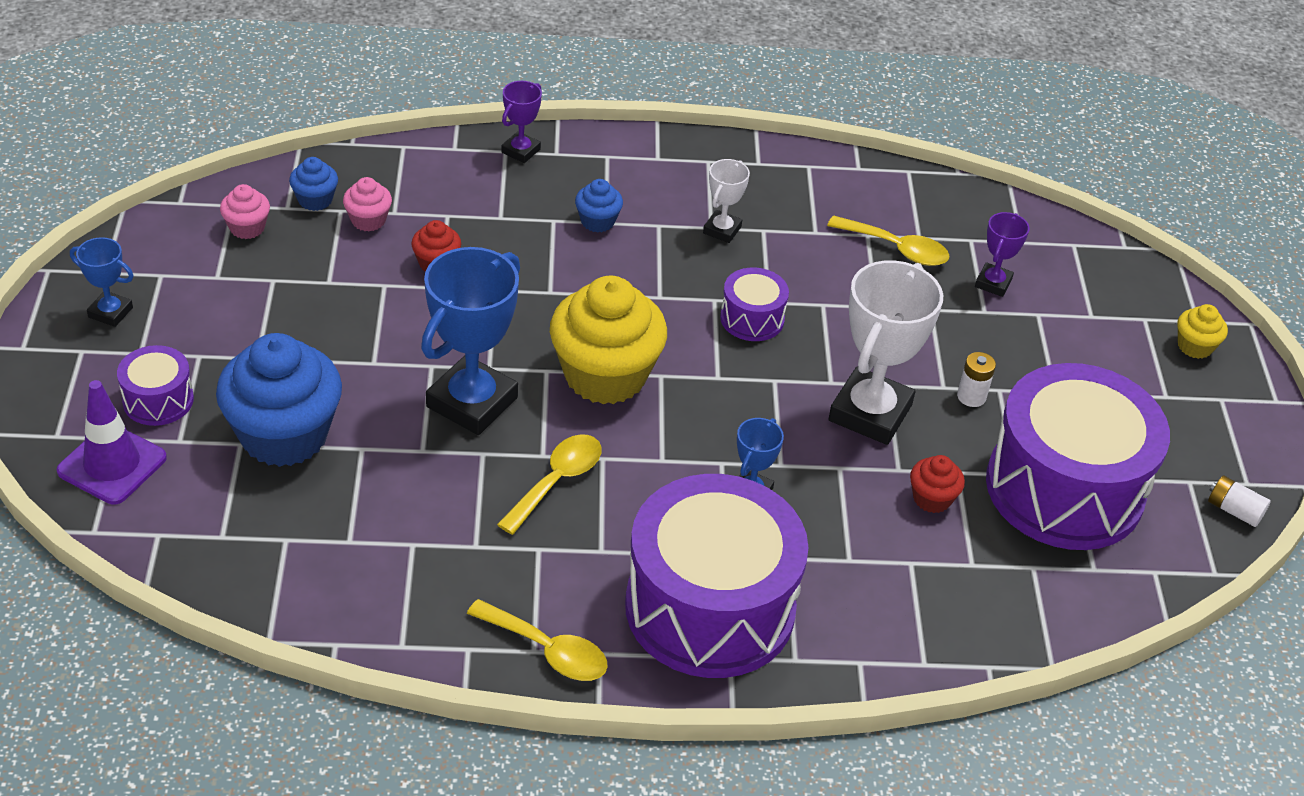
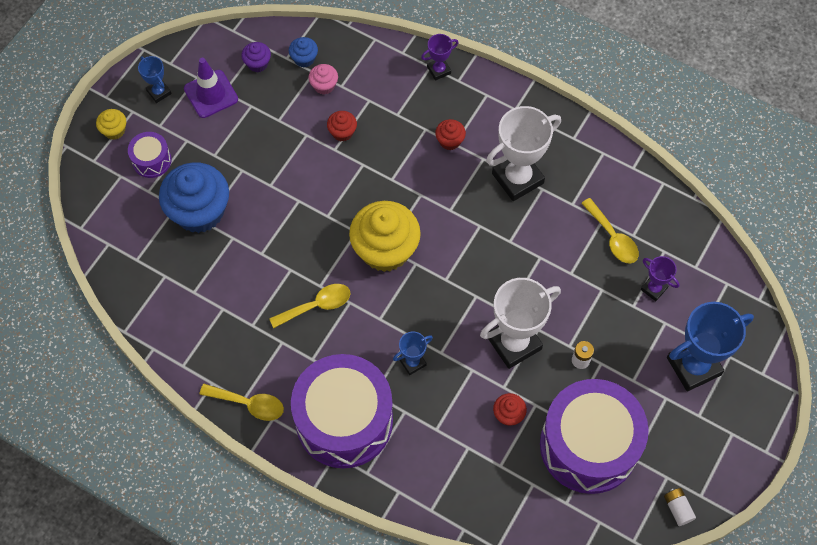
camera: 35 degrees right, 20 degrees up
purple traffic cone [57,380,167,504] -> purple traffic cone moved to [184,58,238,118]
pink cupcake [220,184,270,239] -> purple cupcake [241,42,271,72]
blue trophy [421,247,520,435] -> blue trophy moved to [667,302,754,391]
yellow spoon [467,599,608,681] -> yellow spoon turned 45 degrees counterclockwise [199,384,284,421]
blue cupcake [575,179,623,233] -> red cupcake [435,119,466,150]
white trophy [703,159,750,243] -> white trophy [486,106,561,201], size x2.02
purple drum [720,268,789,341] -> none
purple trophy [975,212,1030,297] -> purple trophy turned 75 degrees clockwise [640,256,680,301]
yellow cupcake [1178,304,1228,359] -> yellow cupcake moved to [96,109,126,140]

